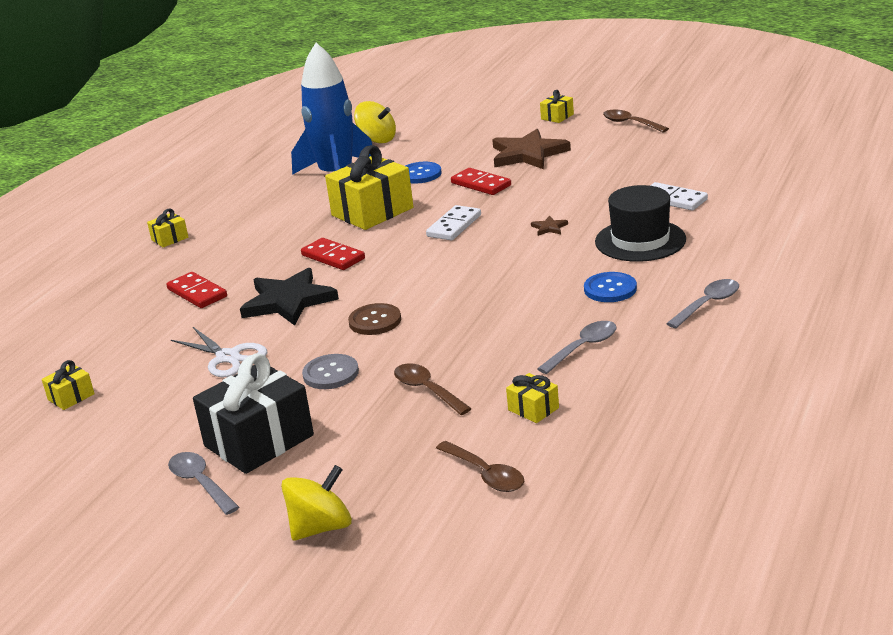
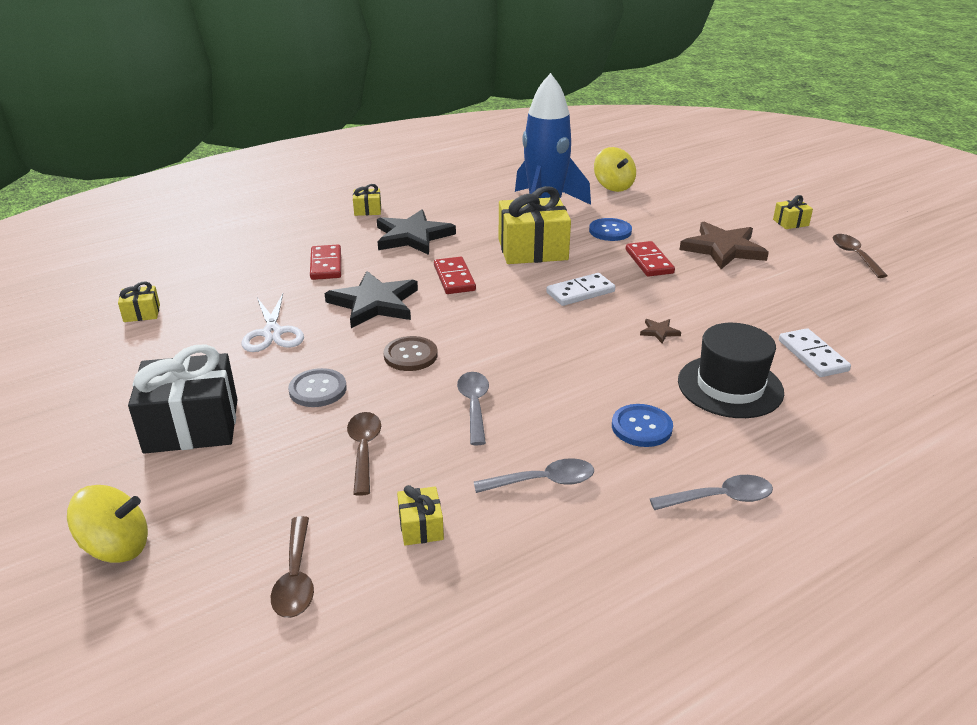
camera: 30 degrees right, 5 degrees up
grey spoon [168,452,239,515] -> grey spoon moved to [457,372,489,445]
none -> black star [377,210,456,255]

